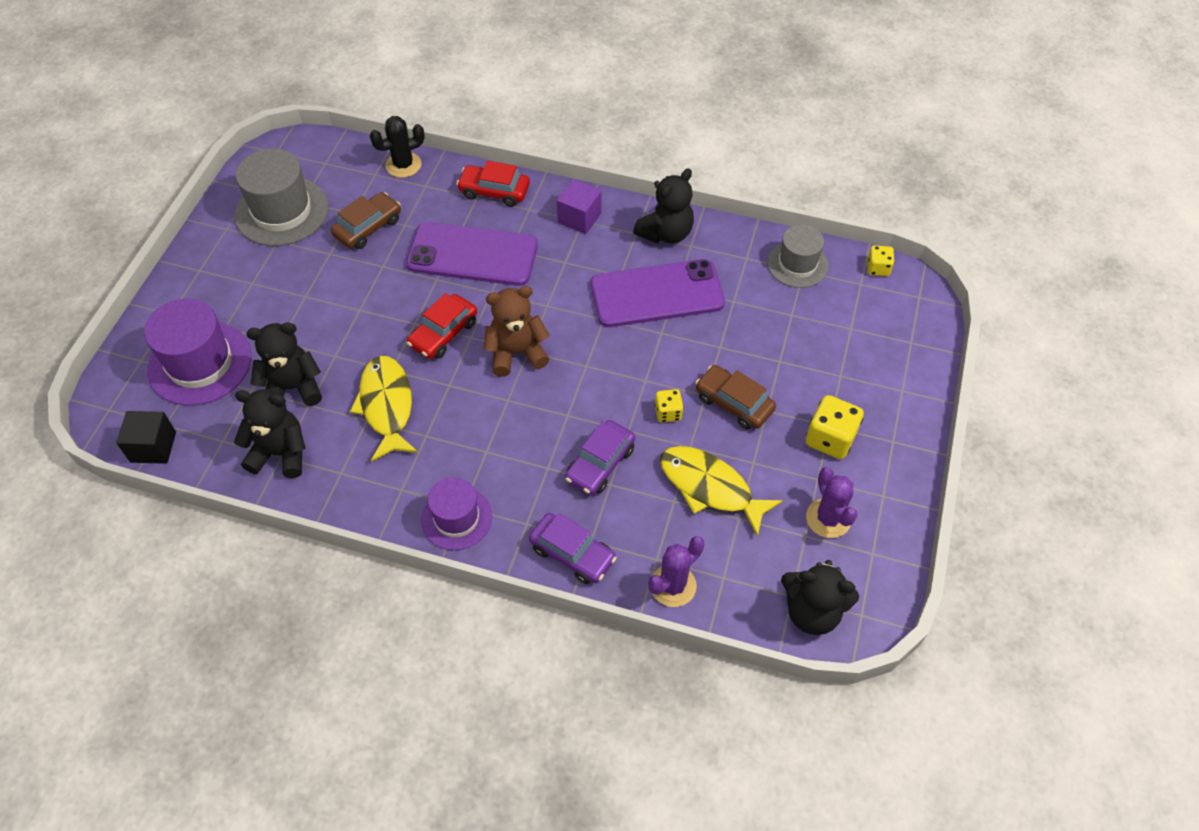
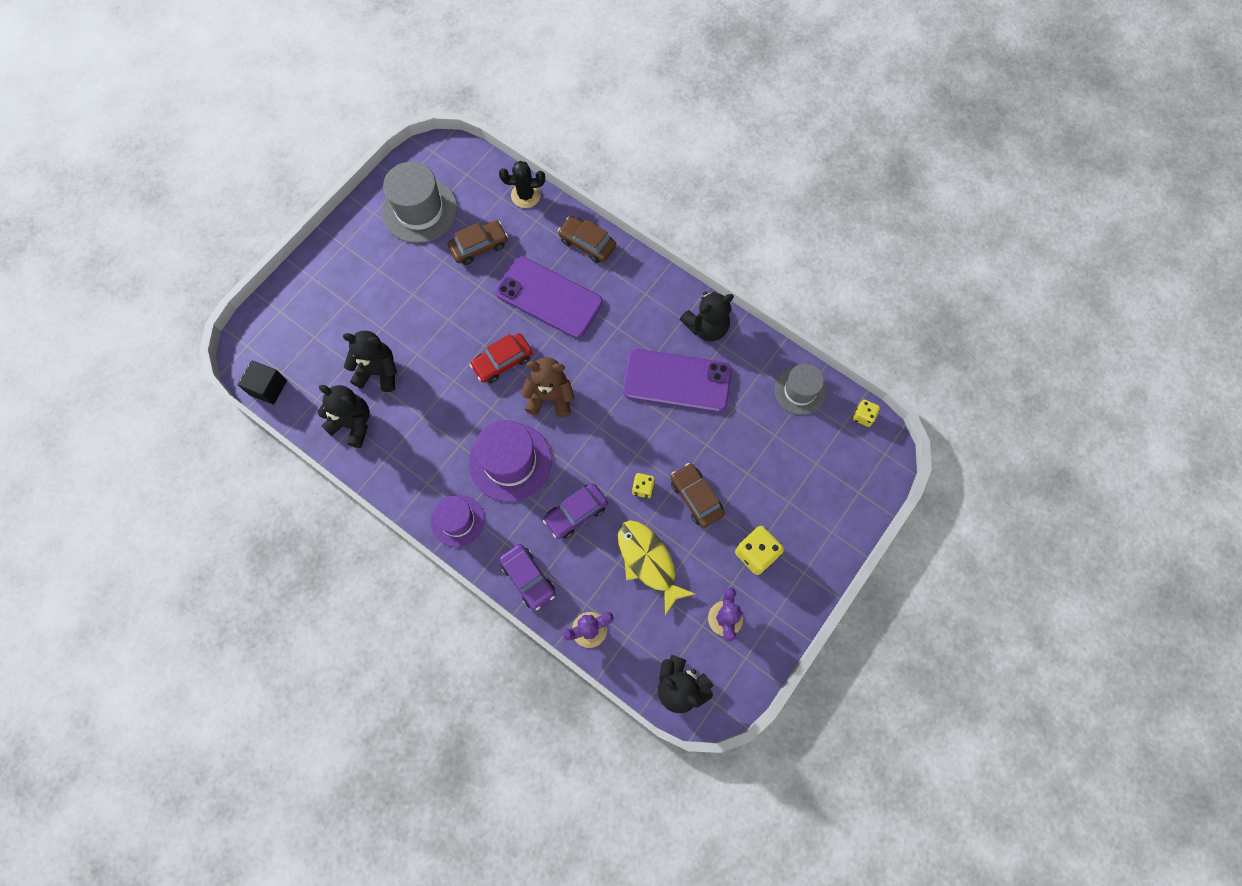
camera: 20 degrees right, 15 degrees up
purple hat [144,299,252,406] -> purple hat moved to [469,420,552,502]
yellow fish [350,356,418,462] -> none
red car [457,161,530,207] -> brown car [558,216,616,263]
purple cube [557,179,601,234] -> none

